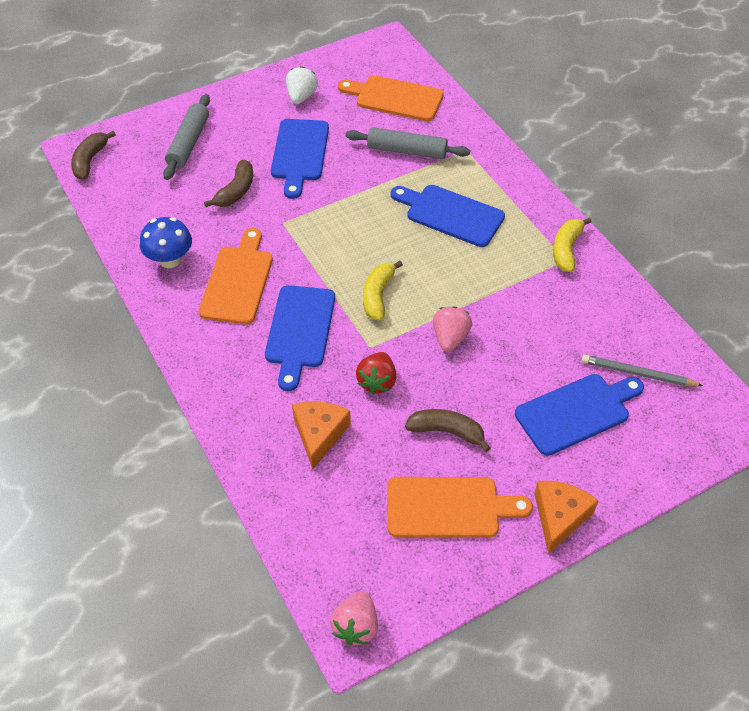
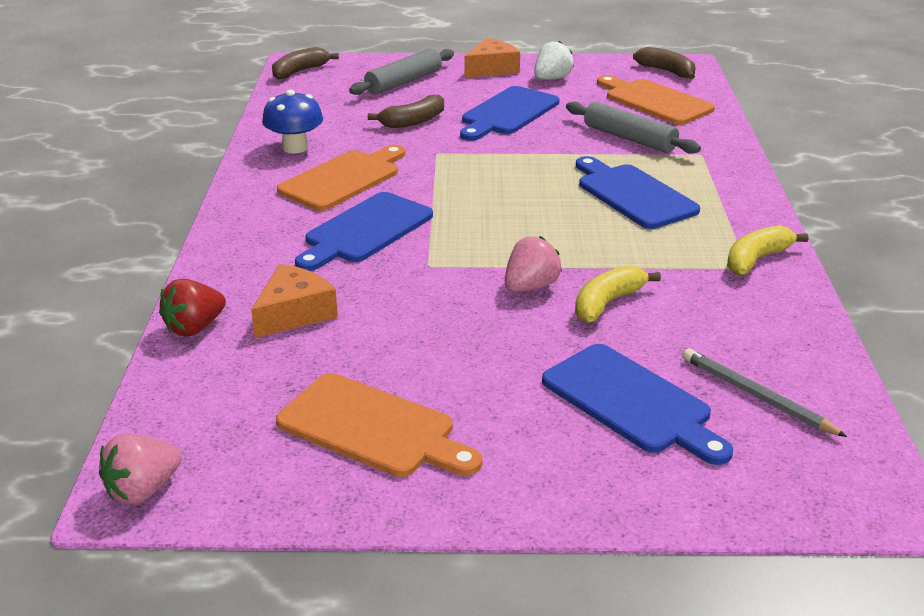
camera: 30 degrees right, 20 degrees down
red strawberry [356,352,396,394] -> red strawberry moved to [159,278,226,337]
yellow banana [363,261,403,321] -> yellow banana moved to [575,265,661,323]
brown banana [405,409,490,452] -> brown banana moved to [633,47,696,79]
blue cutting board [515,374,644,456] -> blue cutting board turned 45 degrees clockwise [542,344,733,465]
orange cheese [534,481,599,554] -> orange cheese moved to [464,38,520,78]

